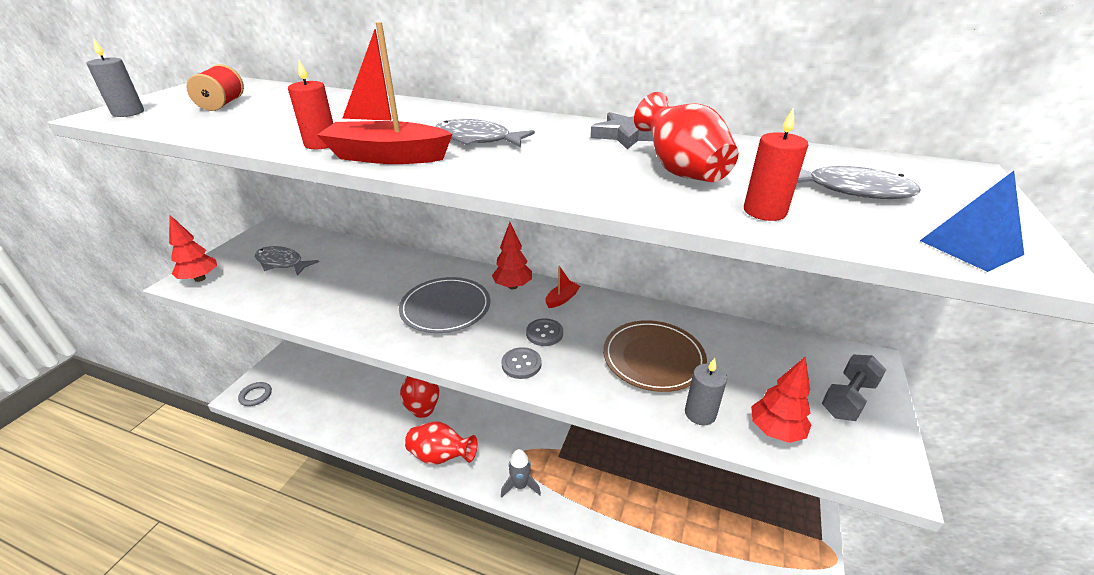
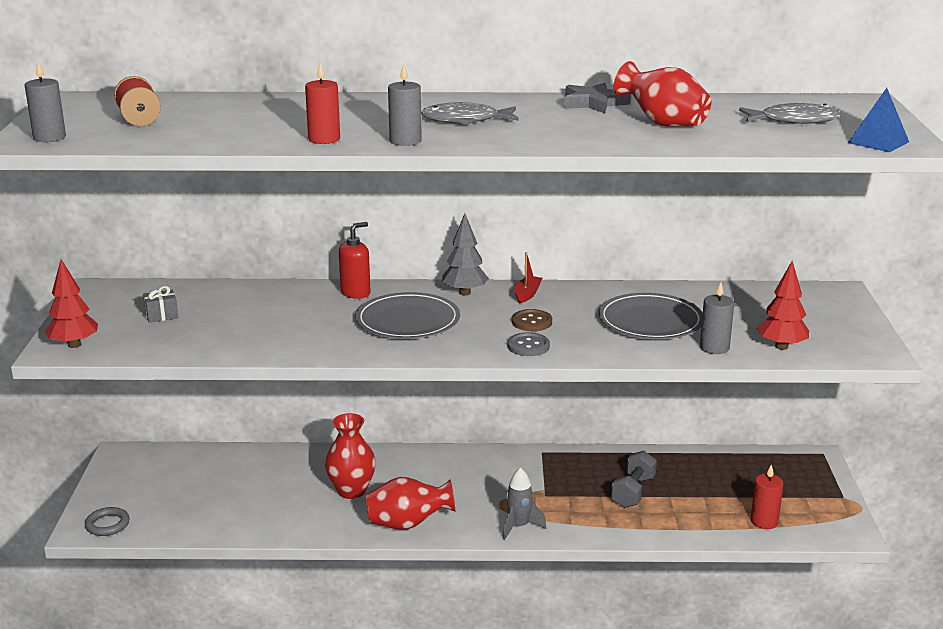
camera: 20 degrees left, 10 degrees down
grey fish [255,246,319,276] -> grey gift [143,286,178,323]
red boat [317,22,452,164] -> grey candle [388,64,422,146]
red tree [492,222,532,289] -> grey tree [442,213,489,296]
grey button [526,318,563,346] -> brown button [512,309,552,331]
brown plate [603,320,707,392] -> grey plate [599,293,703,339]
red candle [744,107,808,221] -> red candle moved to [751,464,783,529]
grey dumbbell [822,355,886,421] -> grey dumbbell moved to [611,451,657,508]
none -> red soap dispenser [339,222,370,299]

